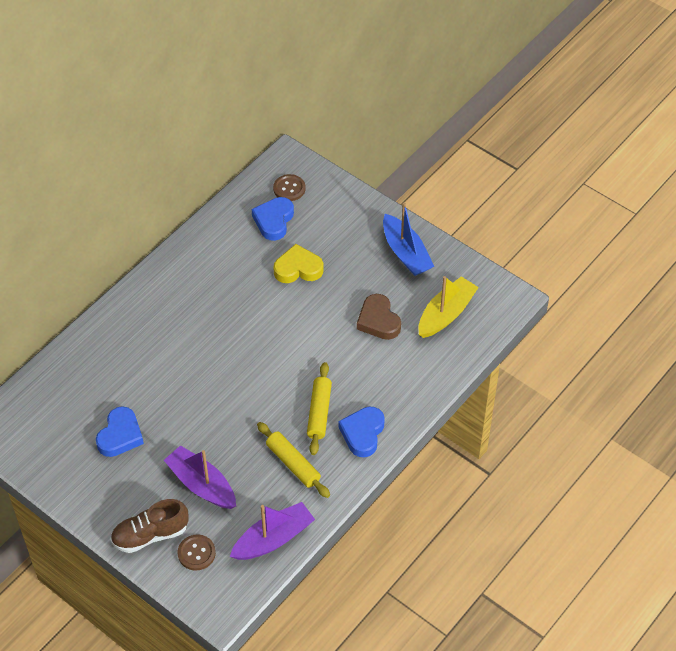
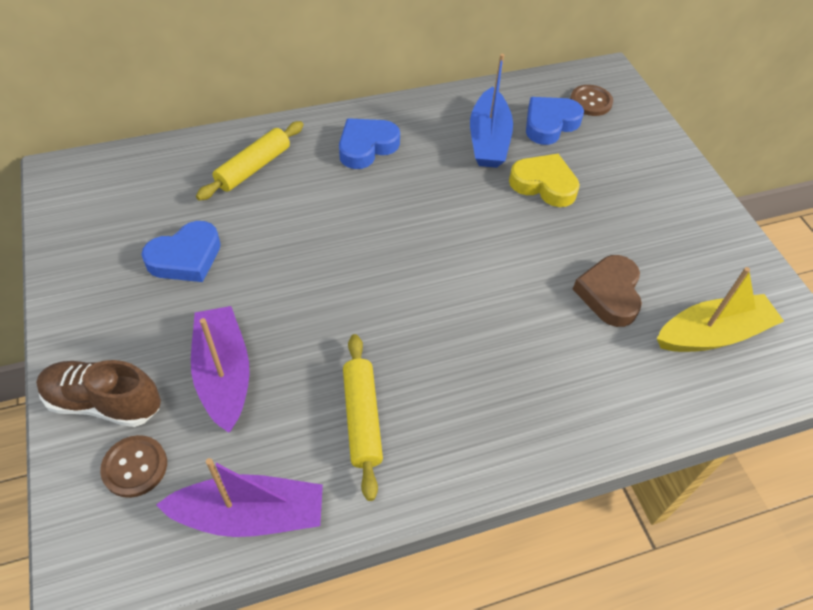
camera: 30 degrees right, 0 degrees up
yellow rolling pin [307,362,332,455] -> yellow rolling pin moved to [196,121,303,201]
blue heart [338,406,385,457] -> blue heart moved to [339,118,400,169]
blue boat [383,203,434,276] -> blue boat moved to [470,54,513,168]

